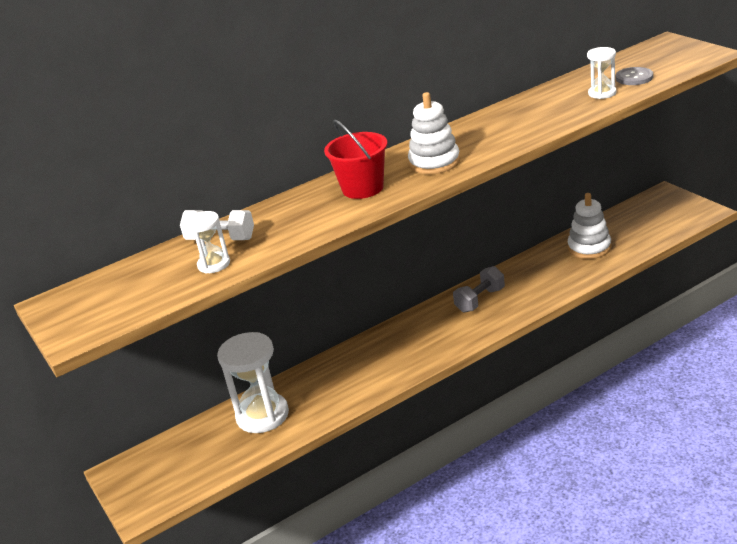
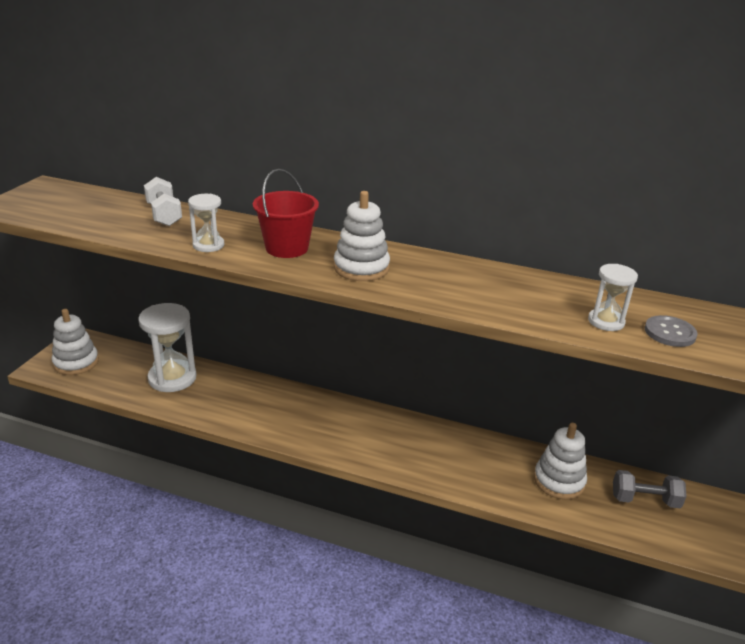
camera: 45 degrees right, 0 degrees up
white hourglass [185,211,230,274] -> white hourglass moved to [188,194,224,252]
grey dumbbell [453,266,505,313] -> grey dumbbell moved to [613,470,687,508]
none -> white stacking toy [52,309,99,375]

